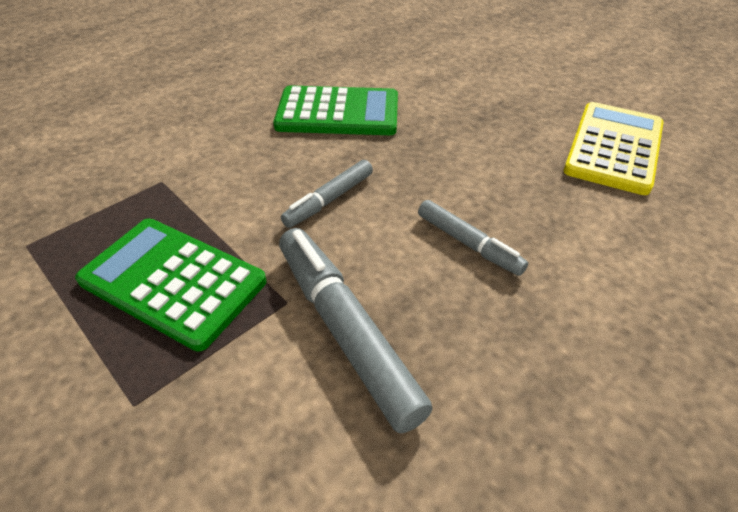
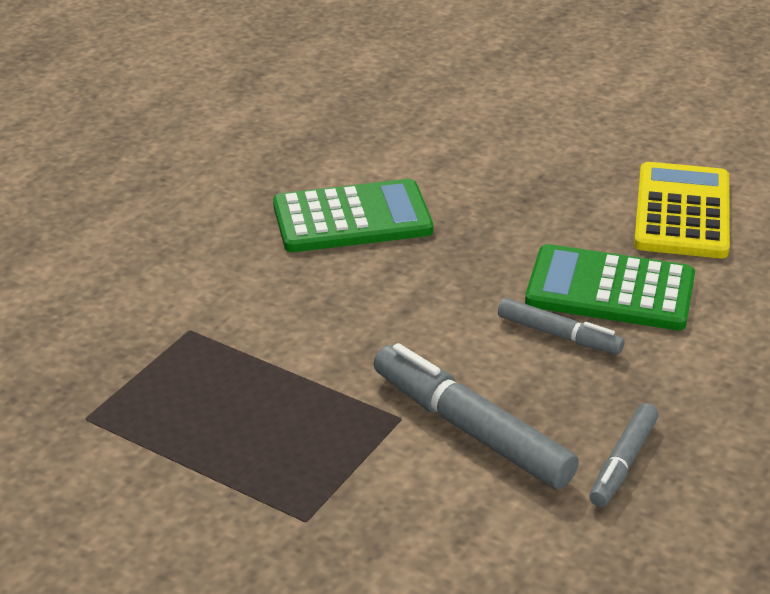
camera: 15 degrees left, 10 degrees down
green calculator [75,219,267,352] -> green calculator moved to [525,244,695,330]
grey marker [281,160,373,228] -> grey marker moved to [589,403,658,507]

